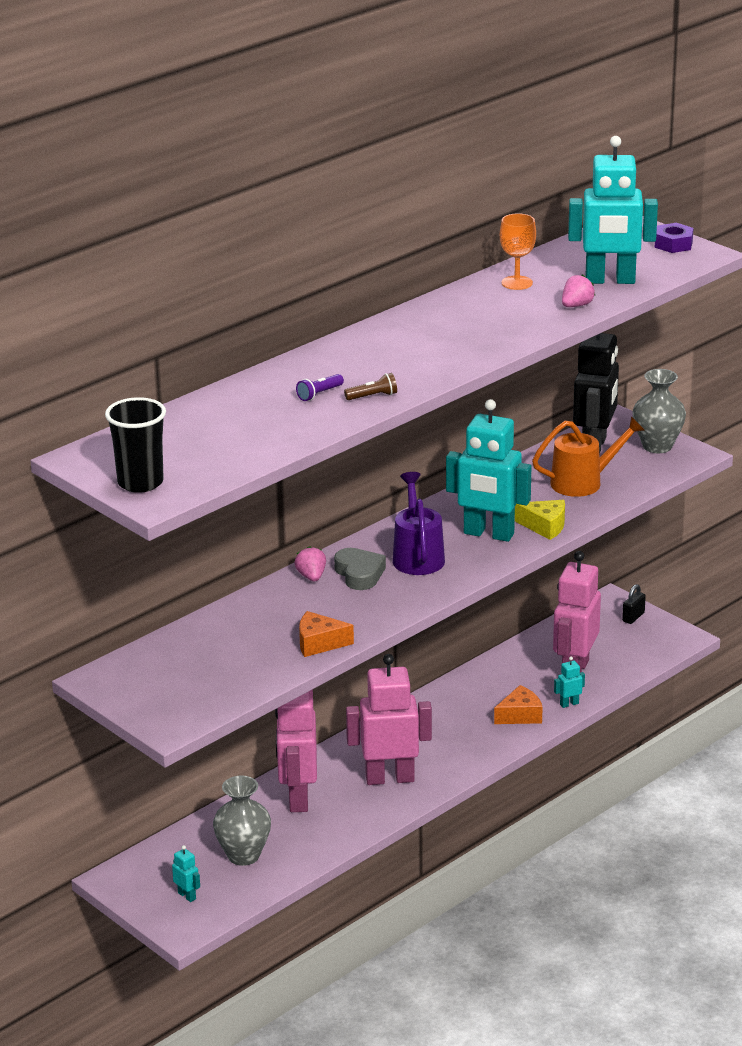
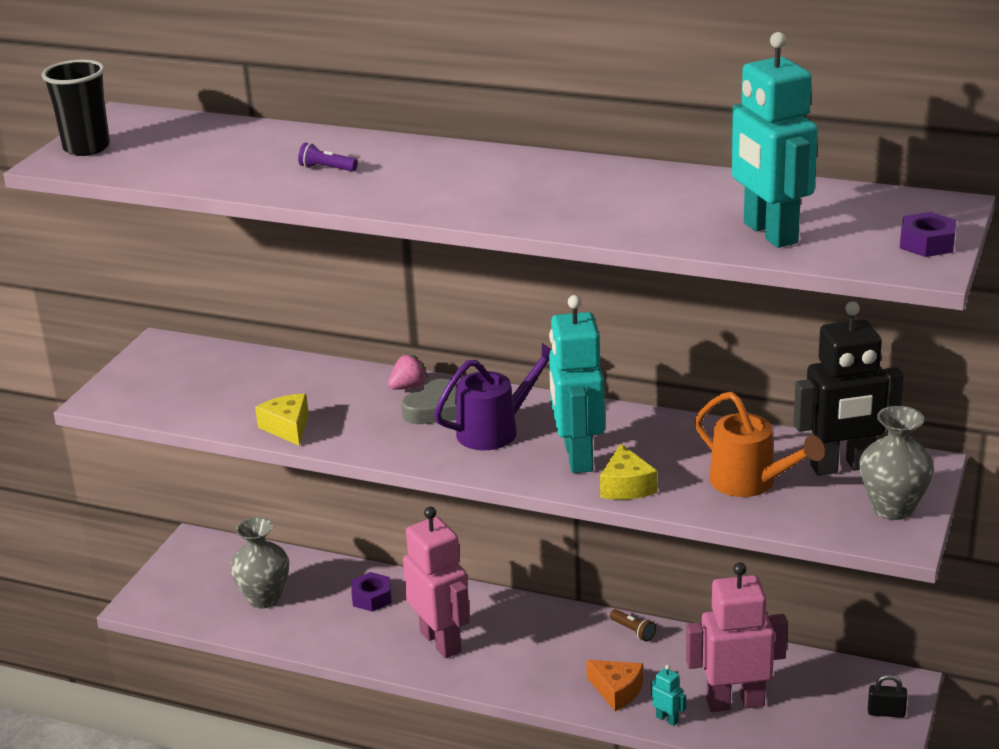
camera: 65 degrees right, 0 degrees up
turquoise robot [172,845,200,902] -> none
pink robot [275,689,317,812] -> purple nut [352,572,391,612]
orange cheese [299,611,354,657] -> yellow cheese [255,394,309,446]
brown flashlight [344,373,397,400] -> brown flashlight moved to [610,609,656,641]
orange goblet [500,213,536,290] -> none
pink strawberry [562,275,595,307] -> none

